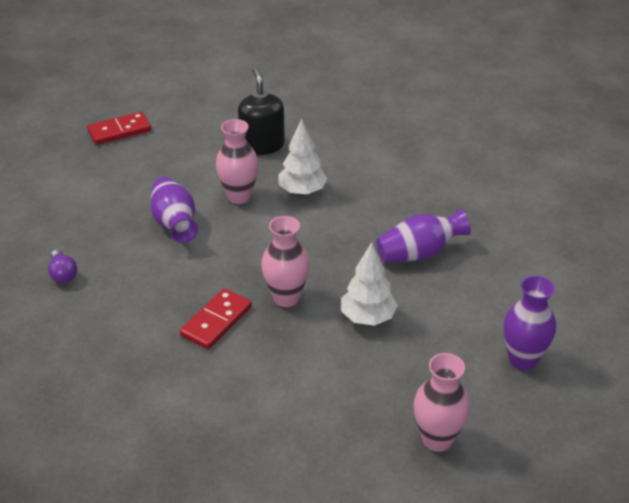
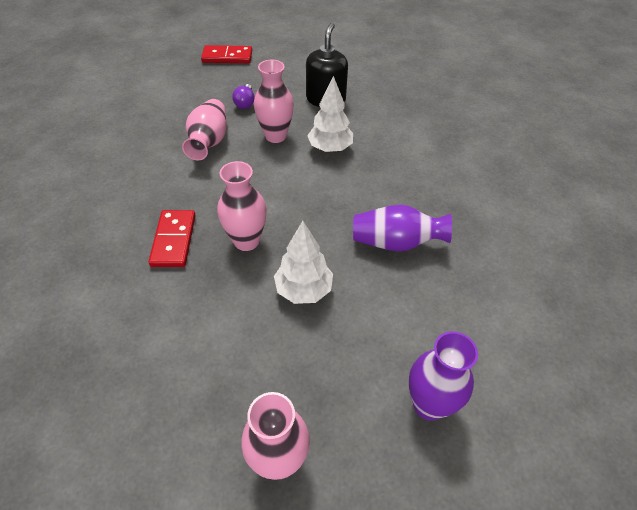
camera: 25 degrees right, 10 degrees up
purple light bulb [48,249,77,283] -> purple light bulb moved to [232,84,255,109]
purple vase [150,177,198,243] -> pink vase [182,99,226,161]
red domino [180,288,252,349] -> red domino turned 60 degrees counterclockwise [149,210,196,267]

